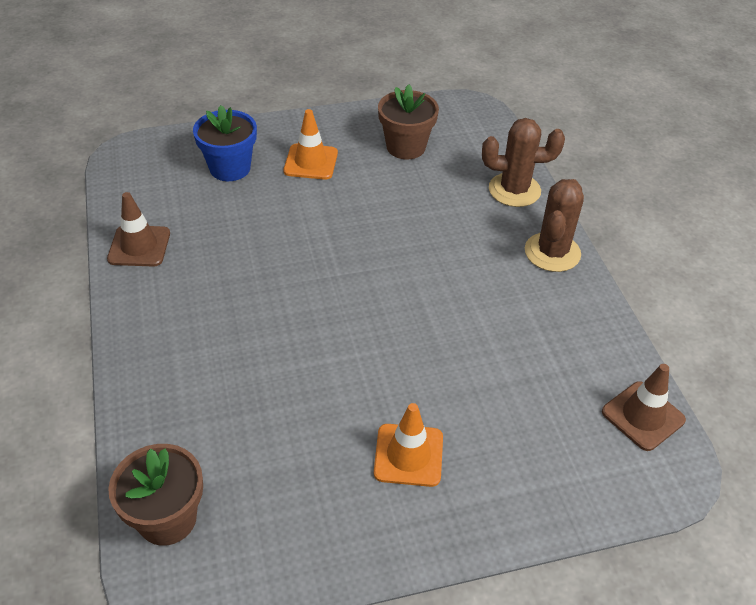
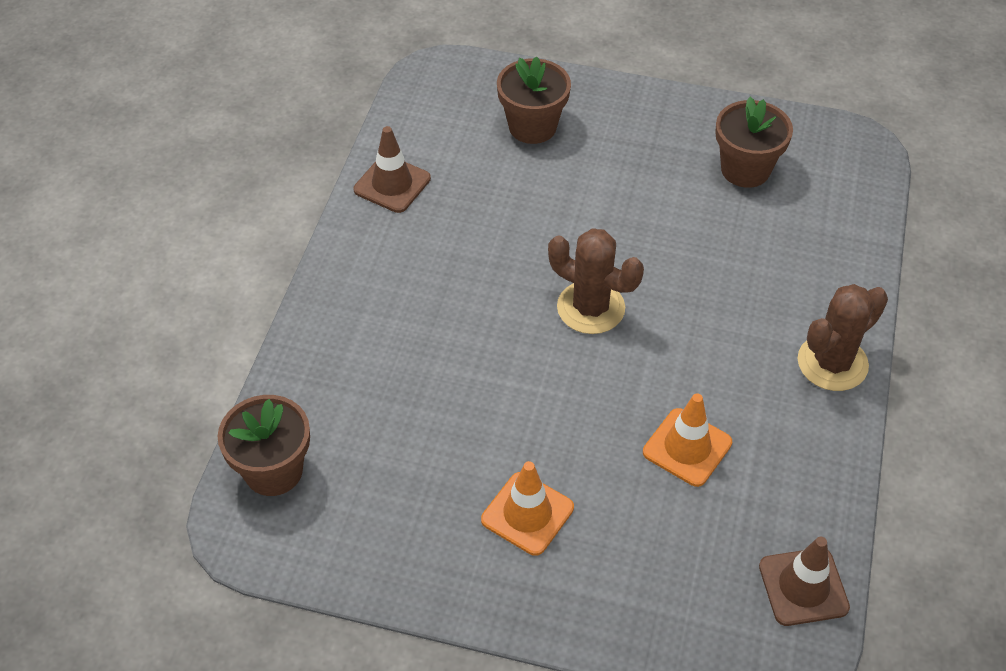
camera: 30 degrees right, 5 degrees up
blue flower pot [193,105,257,181] -> brown flower pot [497,56,571,144]
orange traffic cone [283,109,338,180] -> orange traffic cone moved to [643,393,732,487]
brown cactus [482,118,565,207] -> brown cactus moved to [548,228,644,334]

